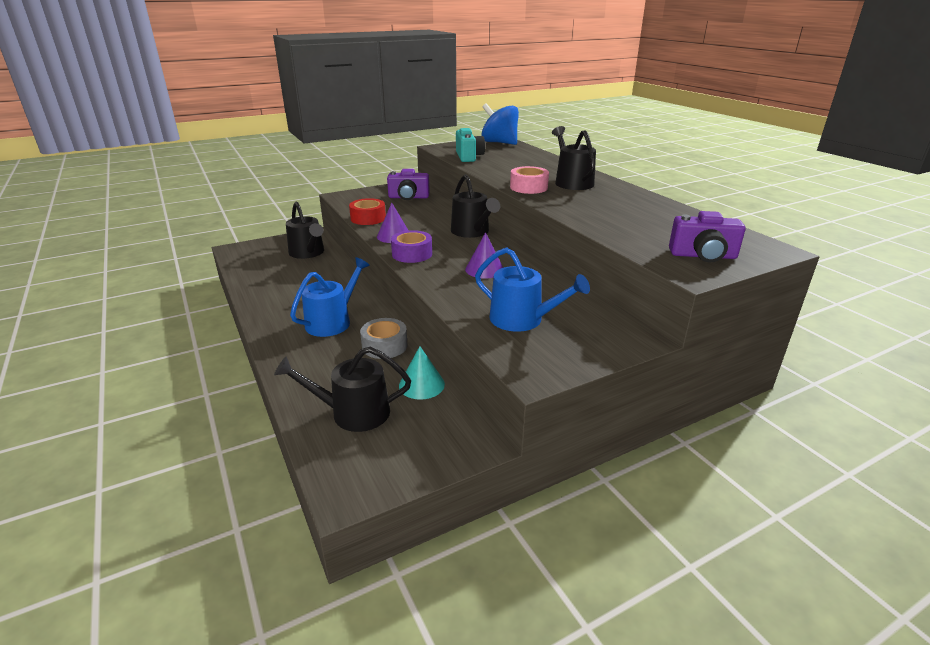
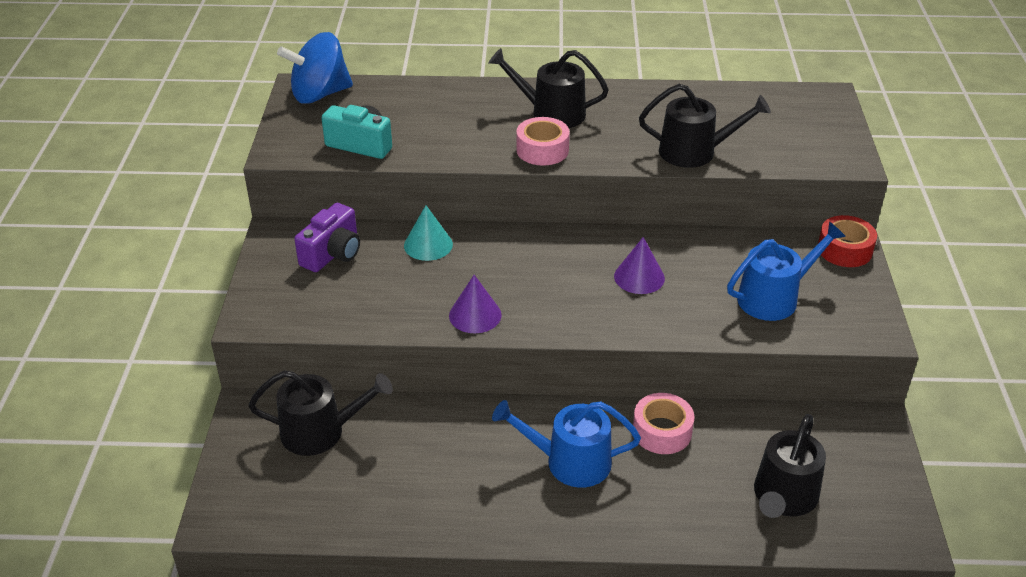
camera: 60 degrees left, 10 degrees up
blue watering can [290,257,370,337] -> blue watering can turned 60 degrees counterclockwise [492,400,641,488]
red tape [349,198,386,225] -> red tape moved to [818,215,877,267]
grey tape [360,318,408,359] -> pink tape [633,393,695,454]
purple tape [391,230,432,263] -> none
turquoise cone [399,346,445,400] -> turquoise cone moved to [404,205,453,261]
black watering can [451,174,500,238] -> black watering can moved to [639,84,771,168]
purple camera [669,211,746,263] -> none

